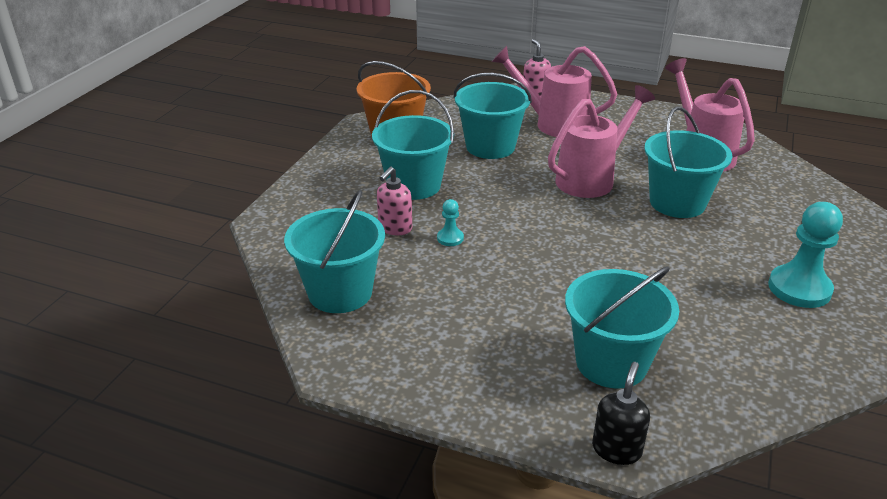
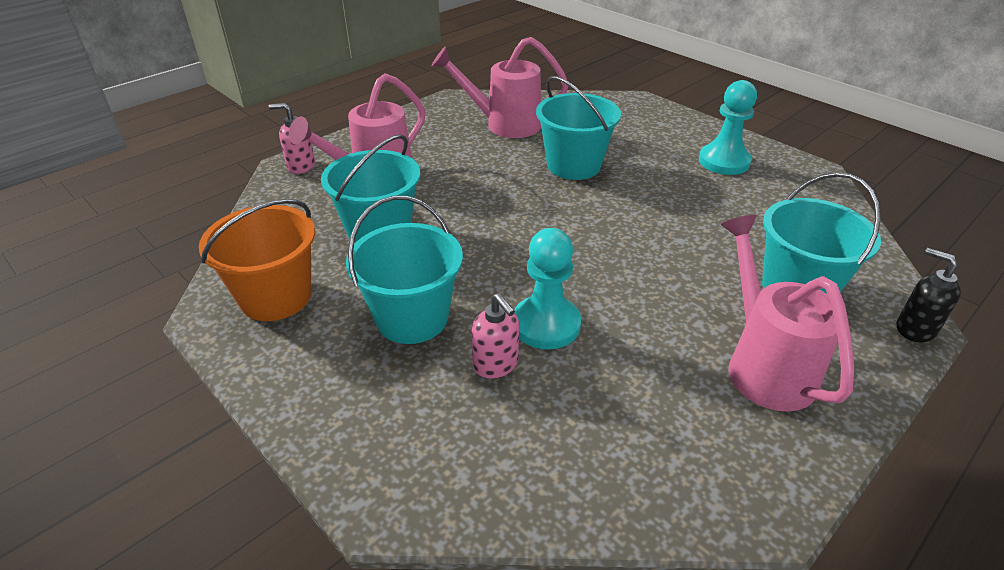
camera: 65 degrees left, 5 degrees up
turquoise bucket [284,190,385,313] -> none
turquoise pawn [437,199,464,246] -> turquoise pawn [514,228,581,350], size x2.05
pink watering can [548,85,655,198] -> pink watering can moved to [721,215,854,412]

